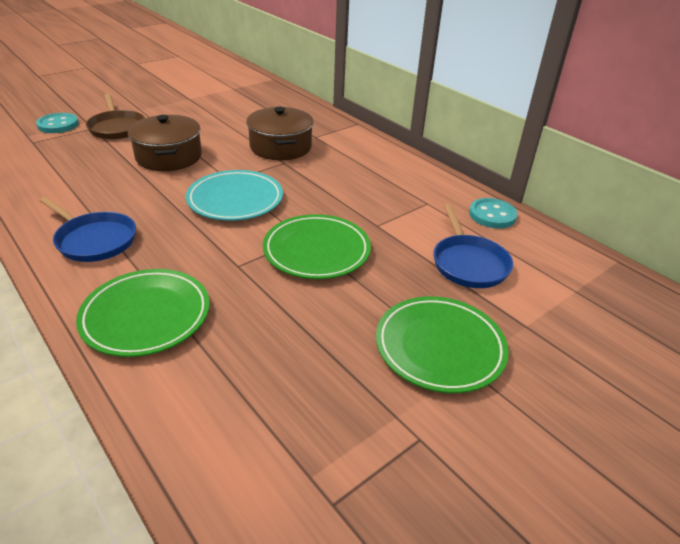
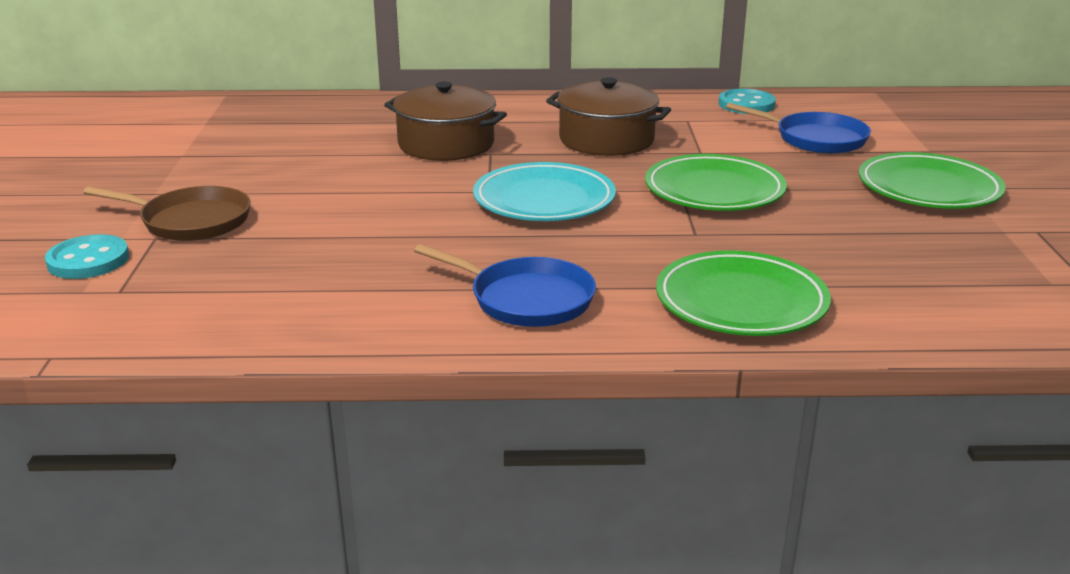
camera: 50 degrees left, 10 degrees down
blue pan [39,197,136,262] -> blue pan turned 45 degrees clockwise [414,244,596,327]
brown pot [128,115,202,171] -> brown pot moved to [546,77,671,156]

